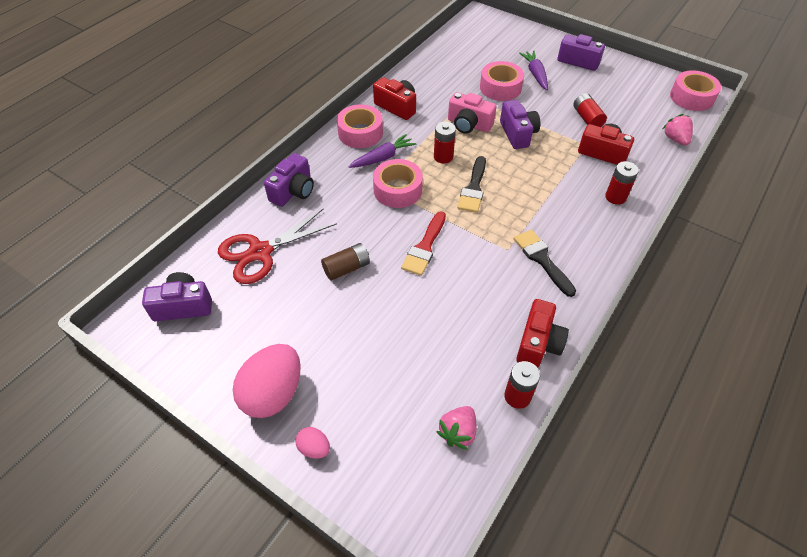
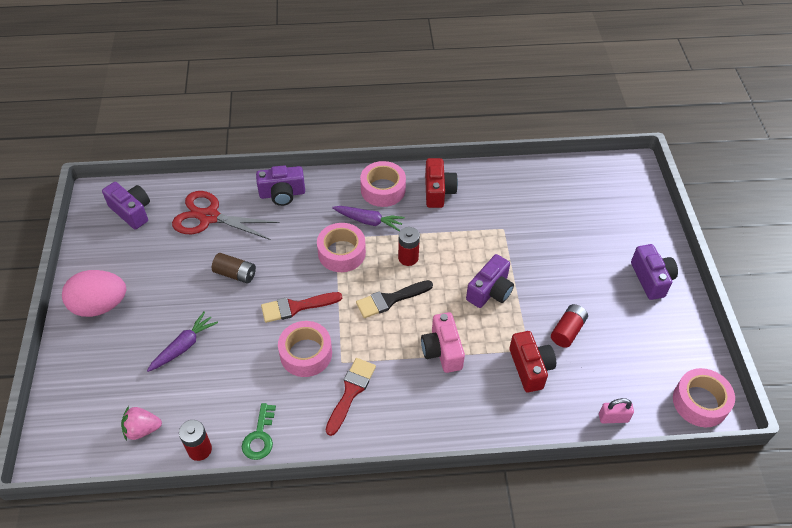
camera: 50 degrees right, 0 degrees up
pink egg [295,427,330,459] -> none
pink camera [448,92,497,134] -> pink camera moved to [421,312,465,373]
pink tape [480,61,524,101] -> pink tape moved to [278,321,332,377]
black brush [514,230,576,297] -> red brush [326,358,376,436]
red camera [516,299,569,368] -> green key [242,403,276,460]
purple carrot [519,51,548,90] -> purple carrot moved to [147,311,218,372]
red battery [605,161,639,205] -> none
pink strawberry [663,114,693,146] -> pink padlock [599,398,634,424]

